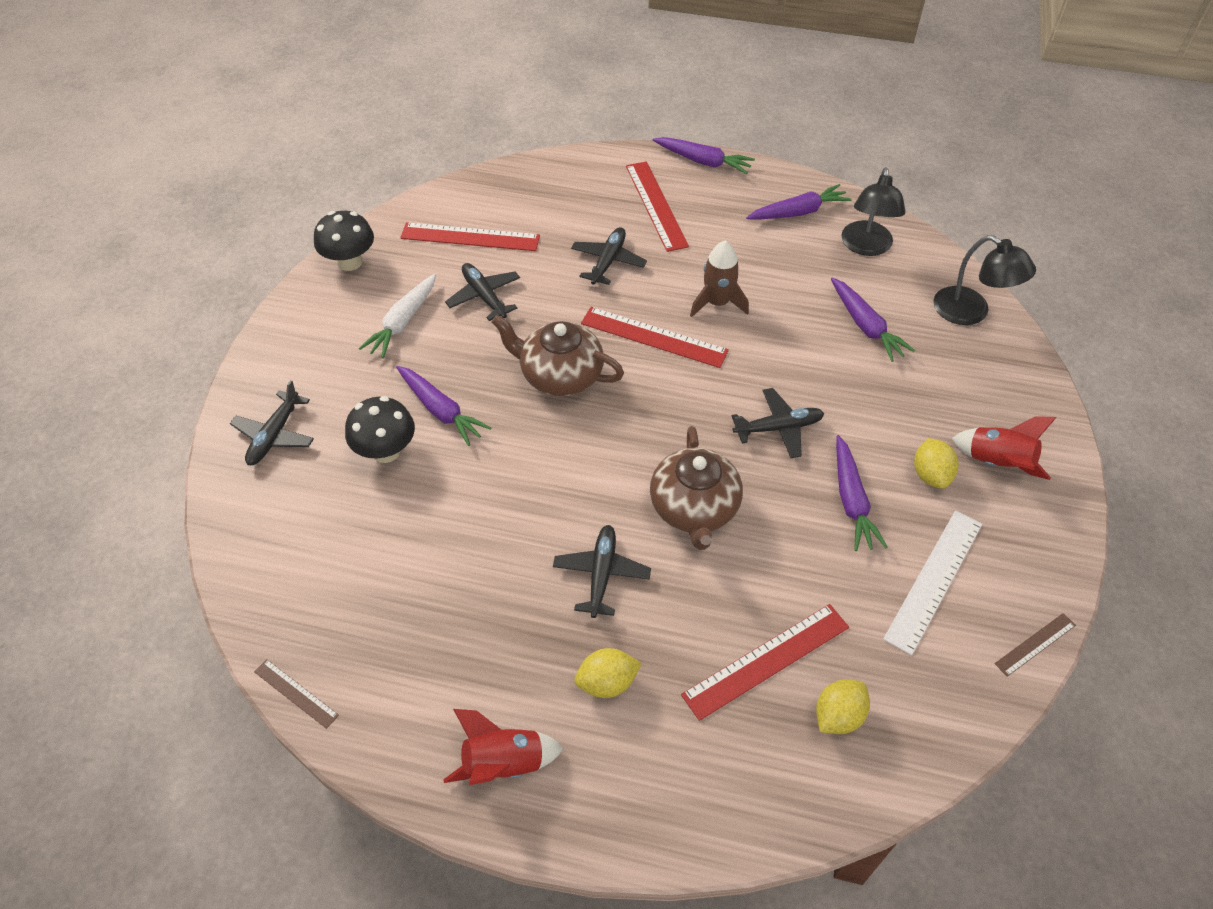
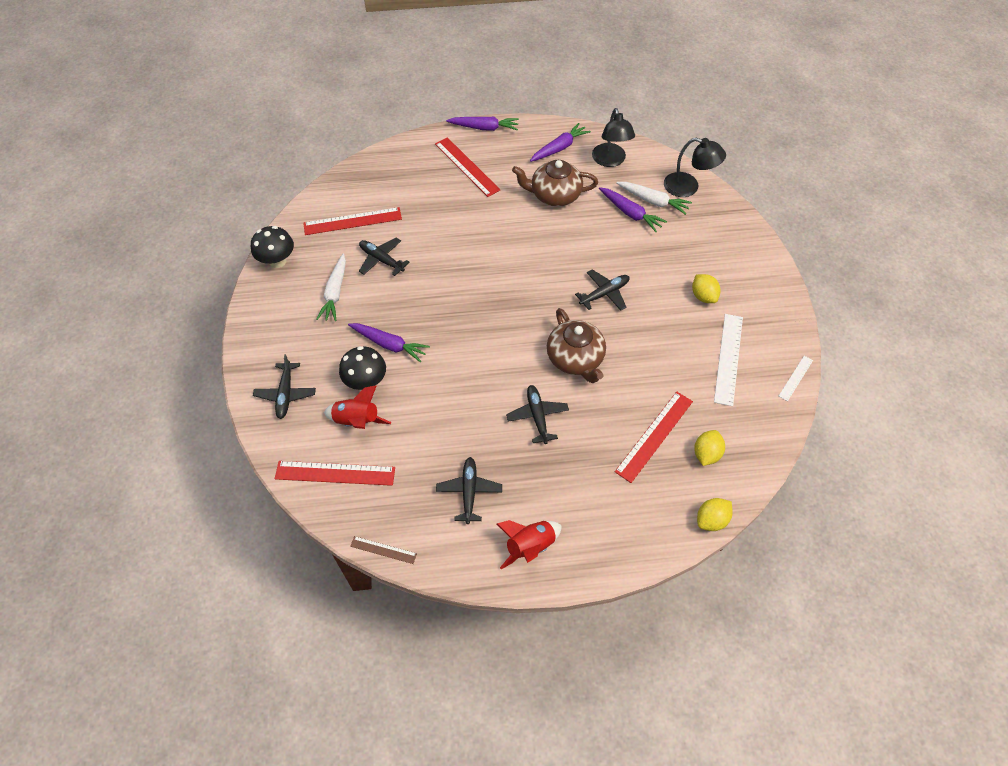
camera: 20 degrees left, 5 degrees up
brown teapot [492,315,624,396] -> brown teapot moved to [512,160,598,207]
black plane [571,227,647,285] -> black plane moved to [436,457,502,524]
yellow lemon [574,648,642,698] -> yellow lemon moved to [697,498,733,531]
red ruler [581,307,729,368] -> red ruler moved to [275,461,395,486]
brown rocket [690,241,749,317] -> none
purple carrot [836,435,888,551] -> none
red rocket [951,416,1056,480] -> red rocket moved to [324,385,391,429]
brown ruler [995,613,1076,677] -> white ruler [779,356,813,401]
none -> white carrot [616,182,692,215]

